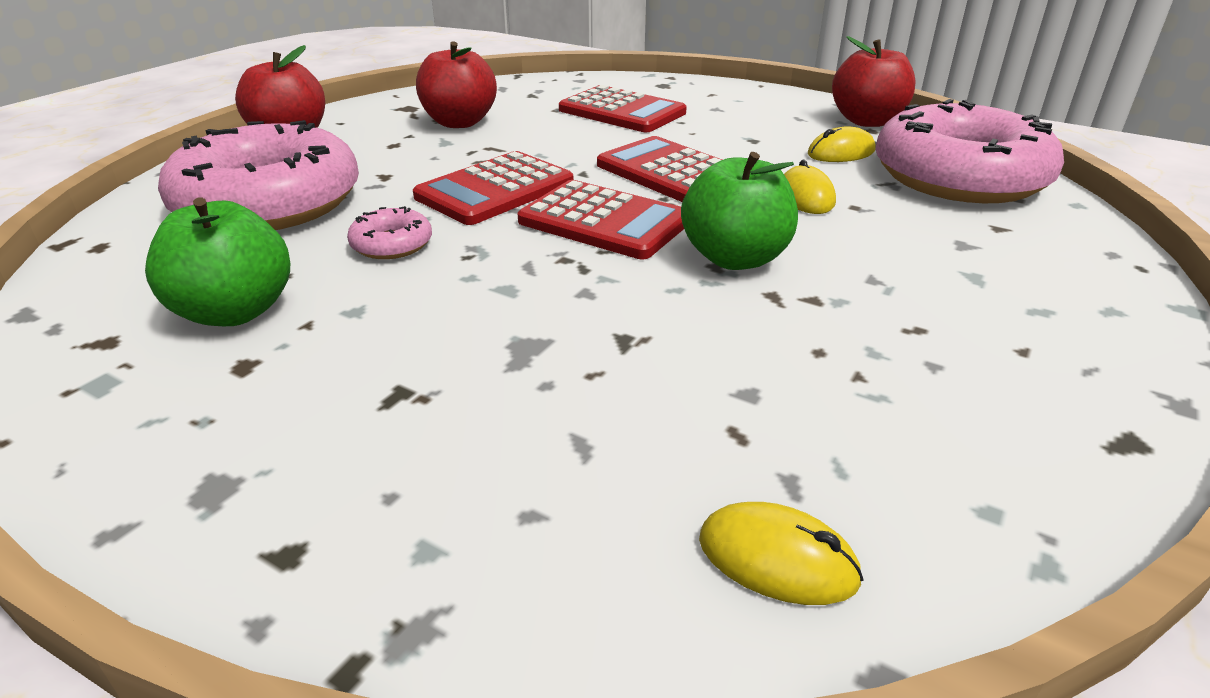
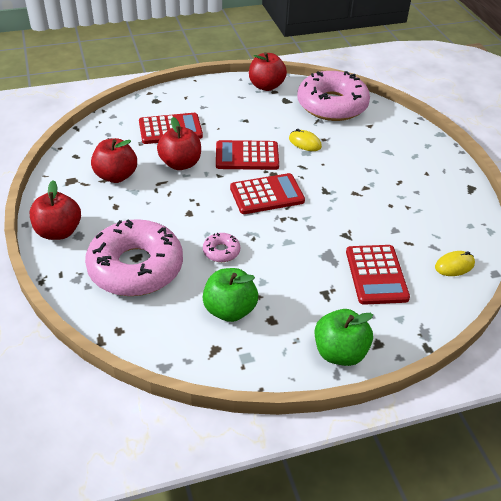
camera: 50 degrees left, 10 degrees up
red calculator [413,151,573,225] -> red calculator moved to [346,245,410,305]
green apple [681,152,798,270] -> green apple moved to [315,309,373,366]
yellow mouse [808,126,875,162] -> none
none -> red apple [157,117,201,170]

